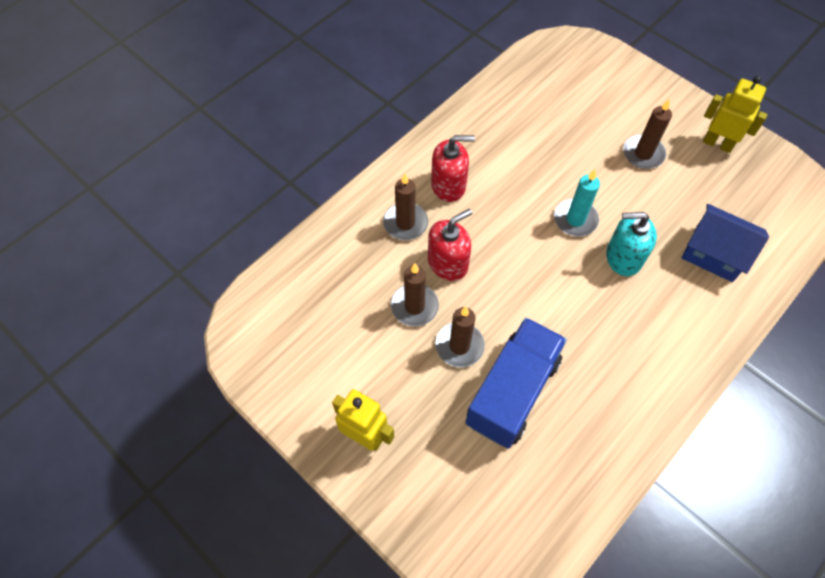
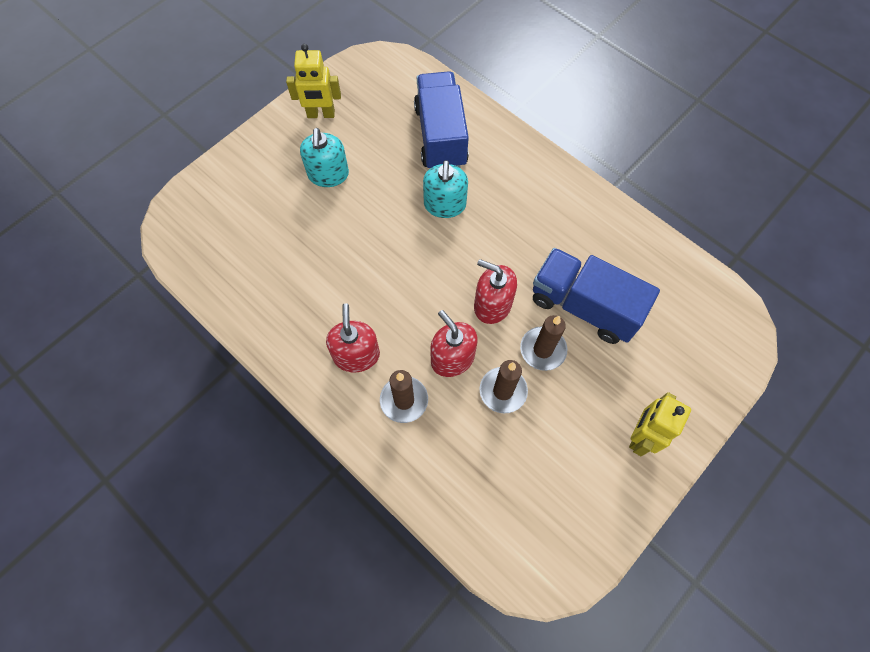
camera: 90 degrees left, 5 degrees up
turquoise candle [554,170,600,237] -> none
brown candle [623,99,672,169] -> turquoise soap dispenser [300,128,349,187]
blue house [682,204,769,282] -> blue truck [414,71,469,168]
yellow robot [703,76,768,153] -> yellow robot turned 120 degrees counterclockwise [286,44,341,118]
none -> red soap dispenser [474,259,517,324]

